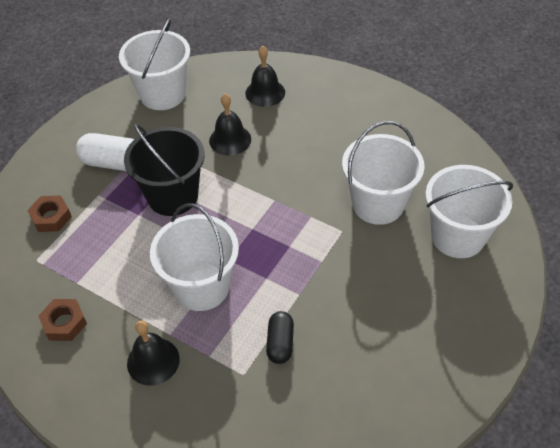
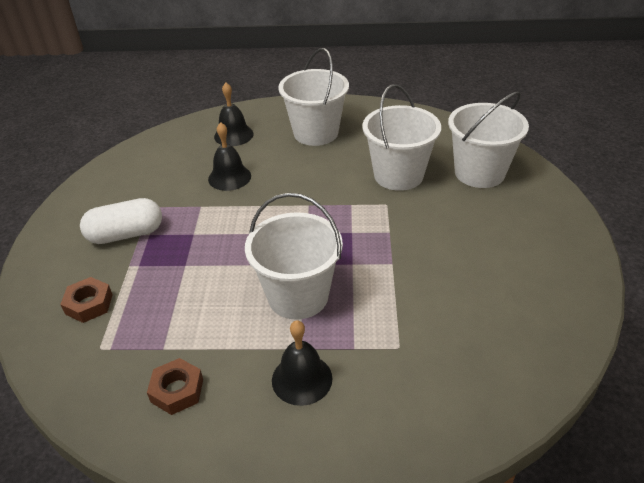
camera: 30 degrees left, 10 degrees down
white bucket [119,18,190,110] -> white bucket moved to [278,48,349,146]
black bucket [124,124,205,216] -> none
black capsule [266,311,294,364] -> none

